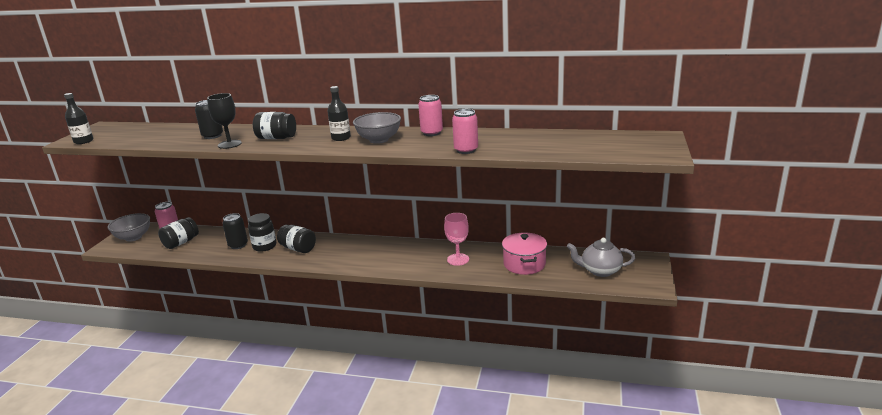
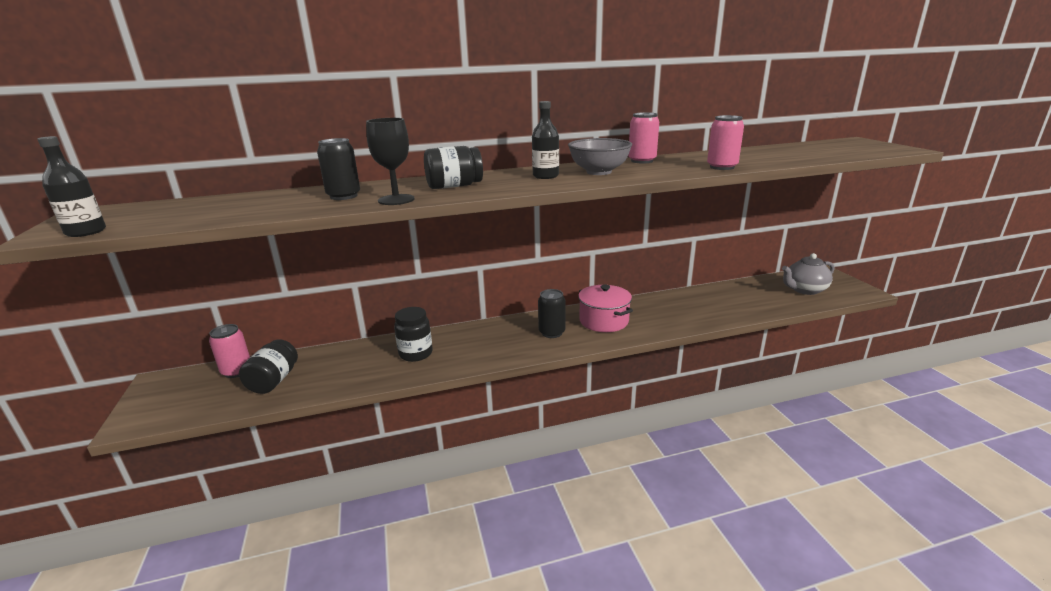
camera: 30 degrees left, 0 degrees up
grey bowl [108,213,150,242] -> none
black can [222,213,248,249] -> black can moved to [538,289,566,338]
black jar [277,225,316,253] -> none
pink goblet [444,213,469,266] -> none
pink pot [502,232,547,275] -> pink pot moved to [578,285,633,332]

